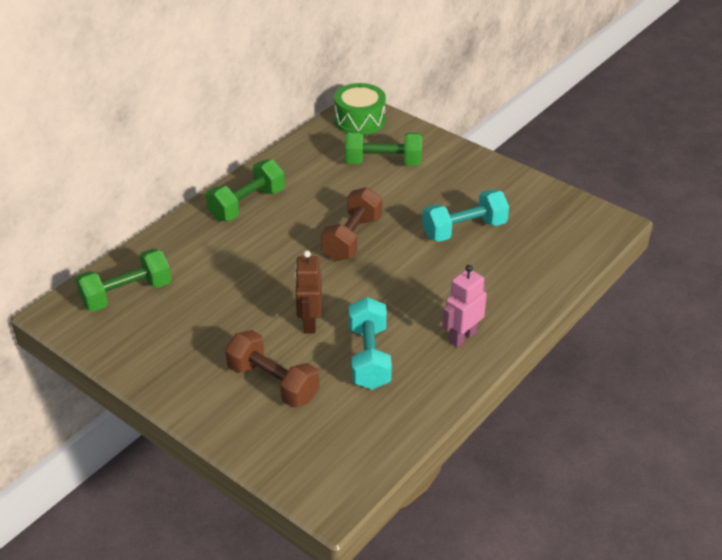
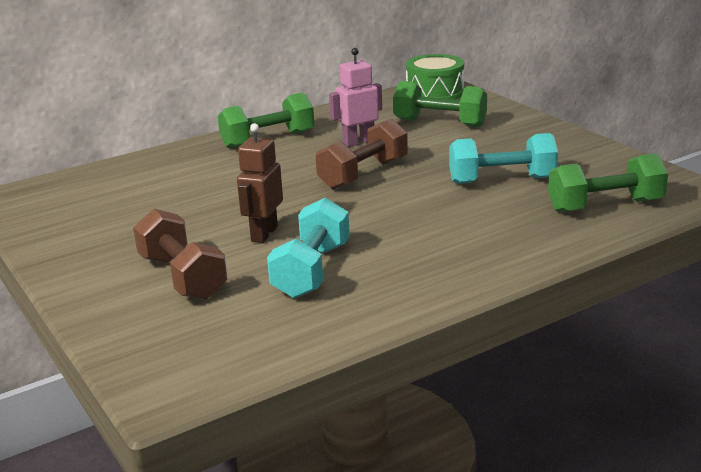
camera: 20 degrees right, 15 degrees down
green dumbbell [75,248,172,312] -> green dumbbell moved to [548,153,668,213]
pink robot [442,265,487,348] -> pink robot moved to [329,48,382,147]

